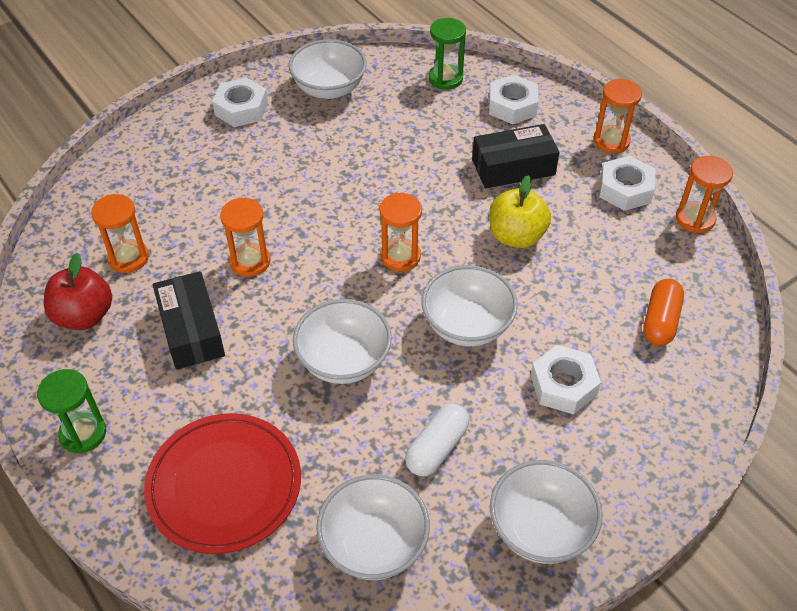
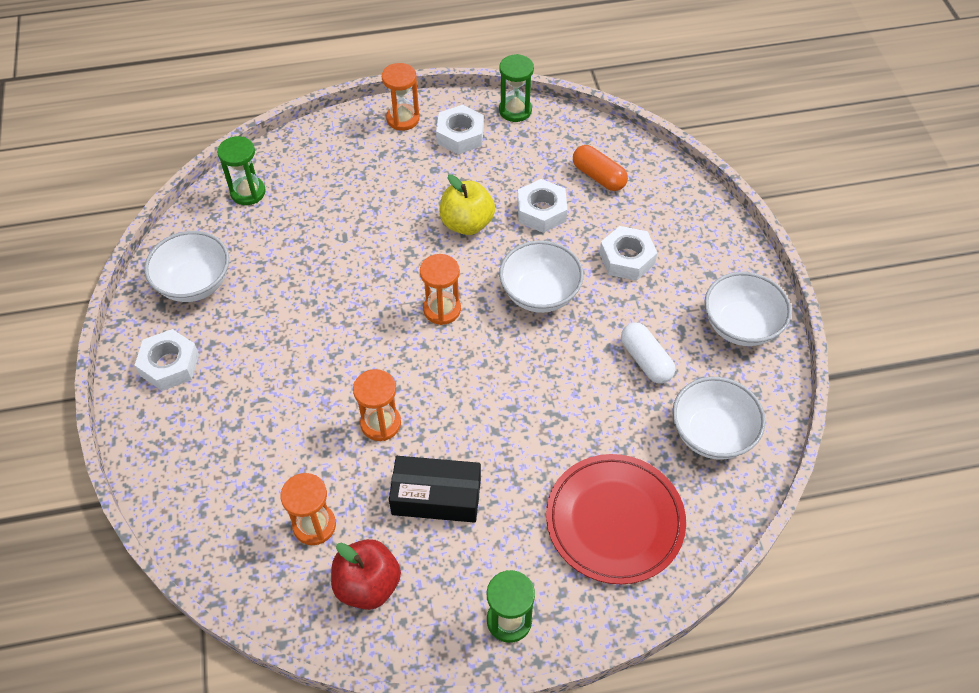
camera: 65 degrees left, 5 degrees up
white bowl [293,299,392,384] -> none
black box [472,124,560,188] -> none
white nut [489,74,539,124] -> white nut moved to [518,179,567,233]
orange hourglass [676,156,733,233] -> green hourglass [499,54,534,122]

